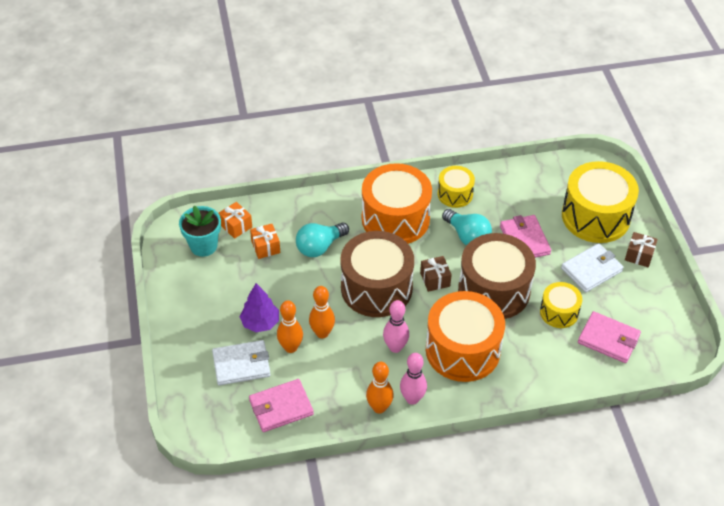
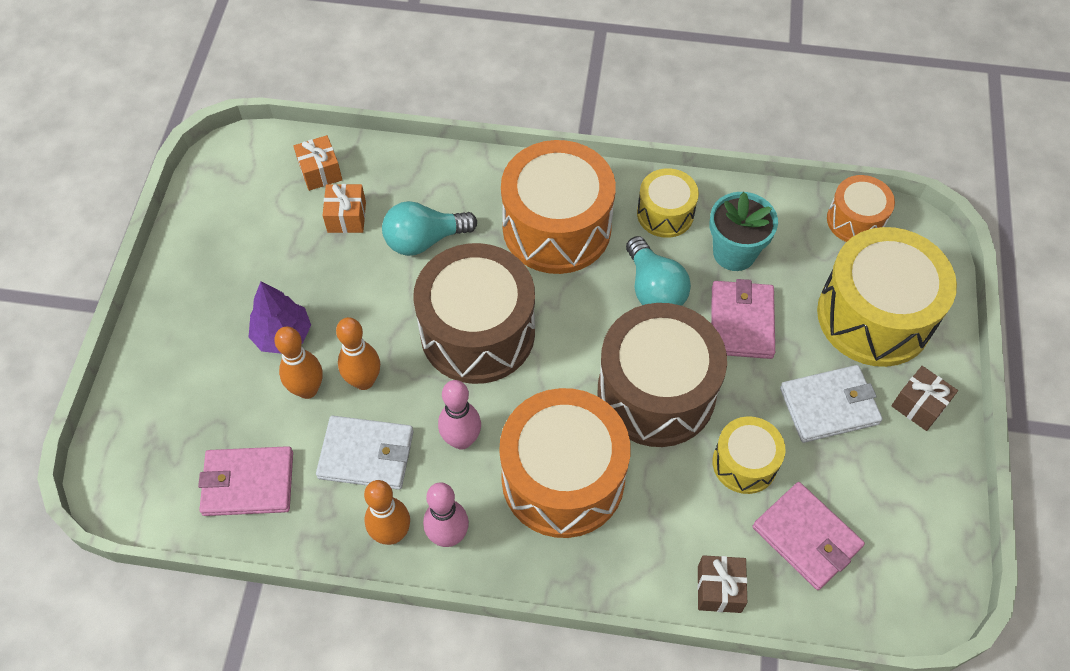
camera: 20 degrees right, 10 degrees up
turquoise flower pot [179,206,221,257] -> turquoise flower pot moved to [710,192,778,271]
white wallet [212,340,271,385] -> white wallet moved to [316,416,413,490]
brown gift [420,256,452,292] -> brown gift moved to [697,555,747,613]
none -> orange drum [827,175,895,242]

